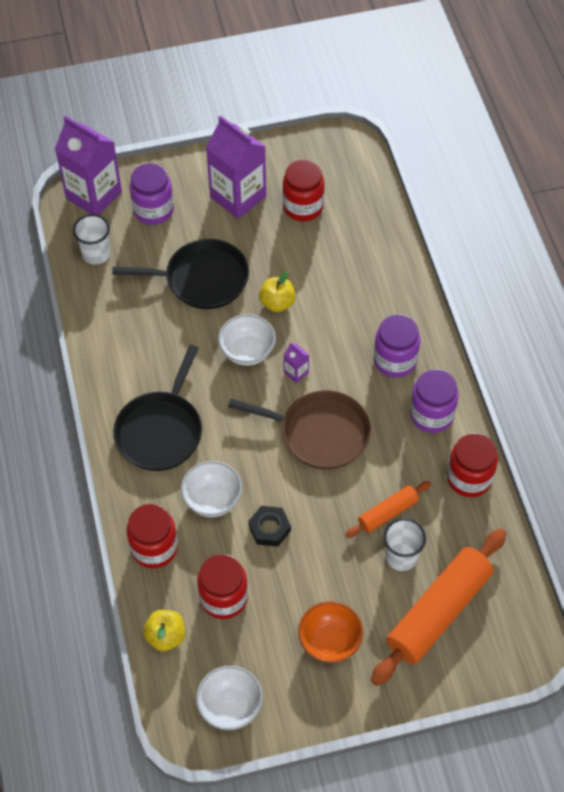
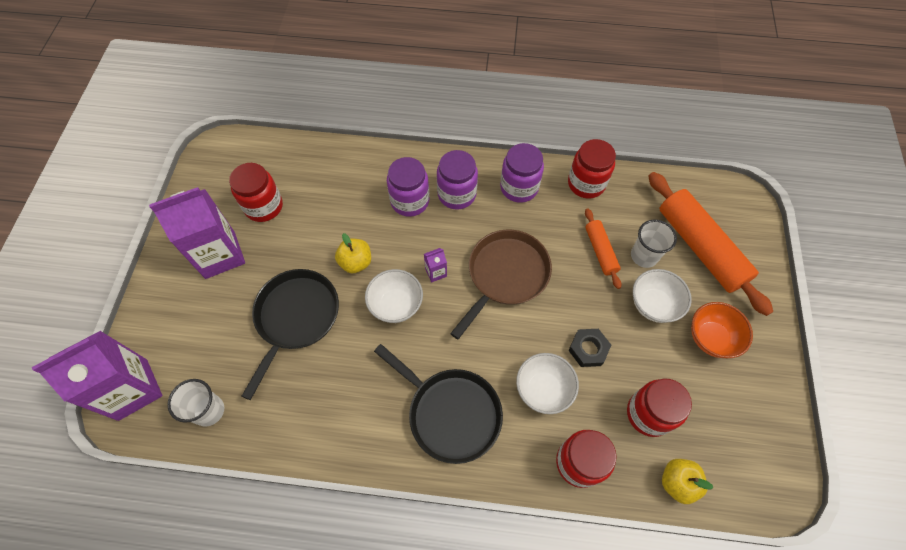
camera: 70 degrees left, 5 degrees up
purple jar [130,163,174,225] -> purple jar moved to [387,157,429,217]
white bowl [196,666,263,730] -> white bowl moved to [633,269,692,323]

